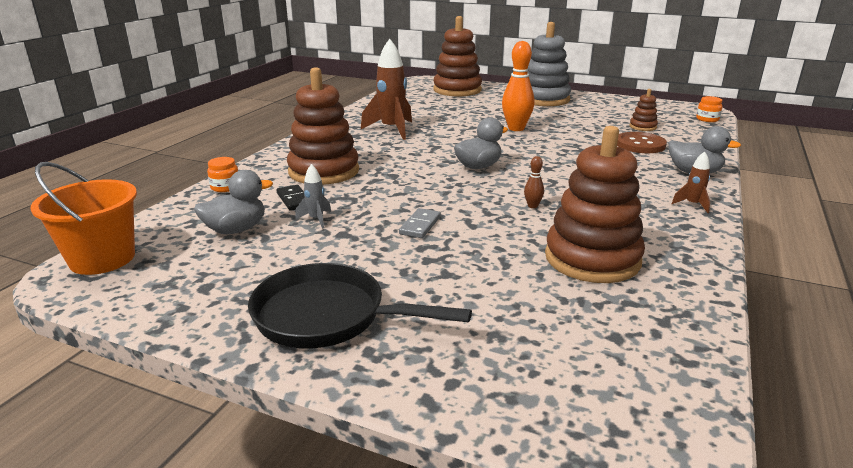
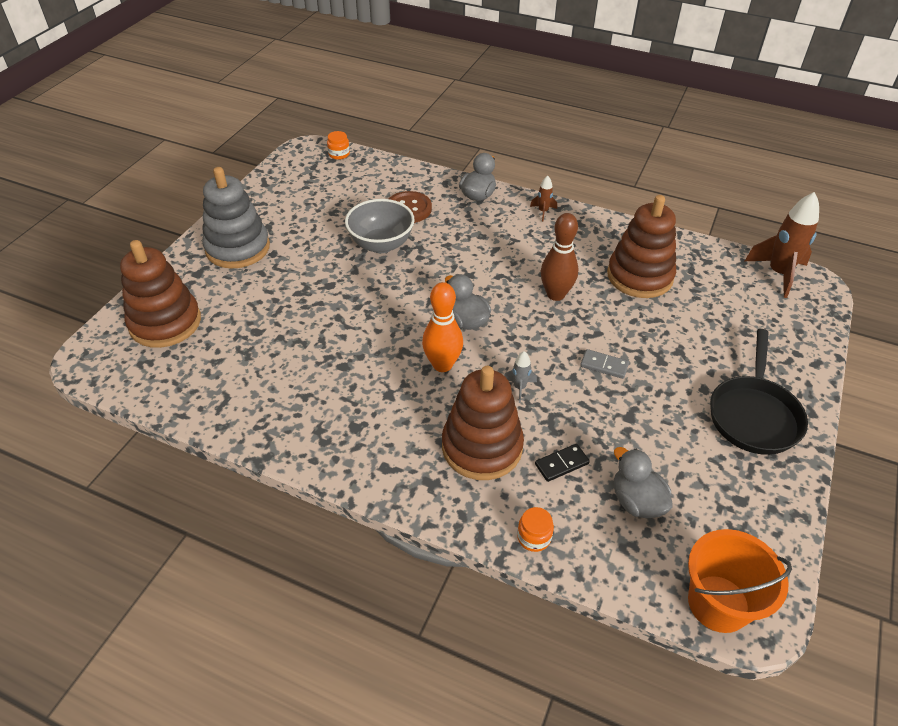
camera: 90 degrees left, 20 degrees up
grey rocket [295,164,331,229] -> grey rocket moved to [504,351,537,403]
brown rocket [361,39,412,140] -> brown rocket moved to [745,192,819,298]
orange bowling pin [502,41,534,131] -> orange bowling pin moved to [422,282,463,372]
brown bowling pin [524,156,544,208] -> brown bowling pin [541,213,579,301], size x2.19
brown stacking toy [630,89,658,131] -> none
none -> grey bowl [345,199,415,253]

